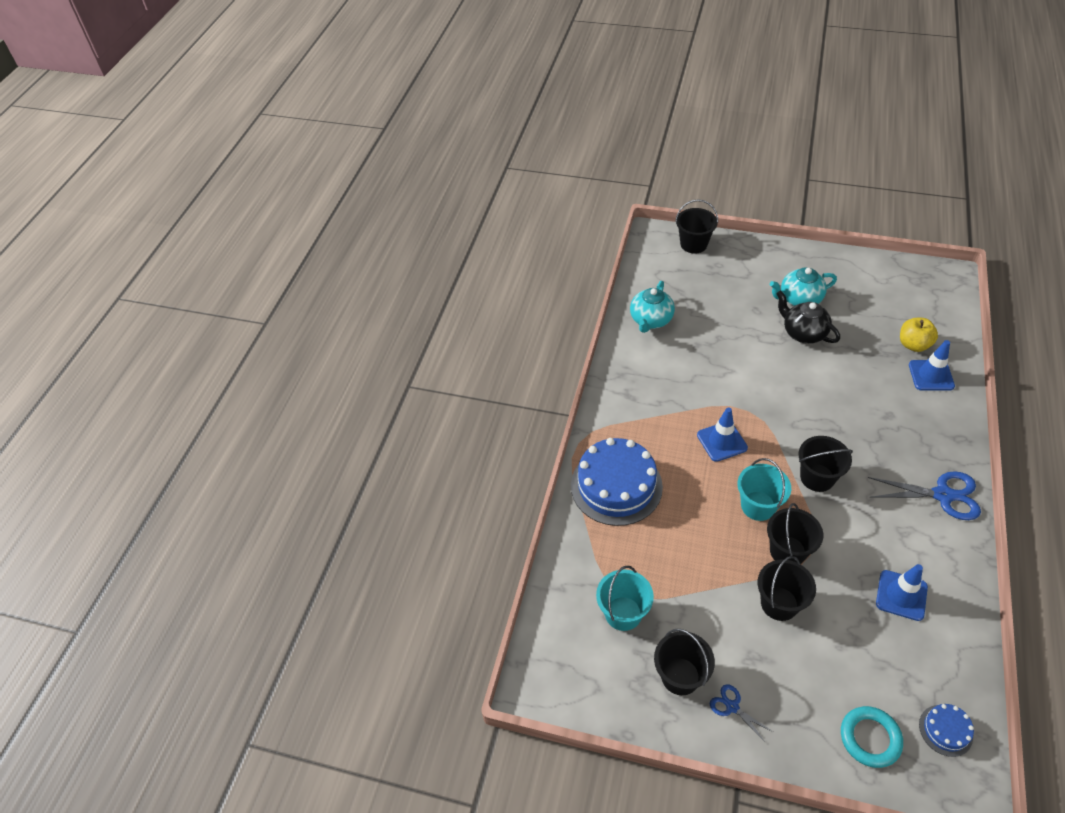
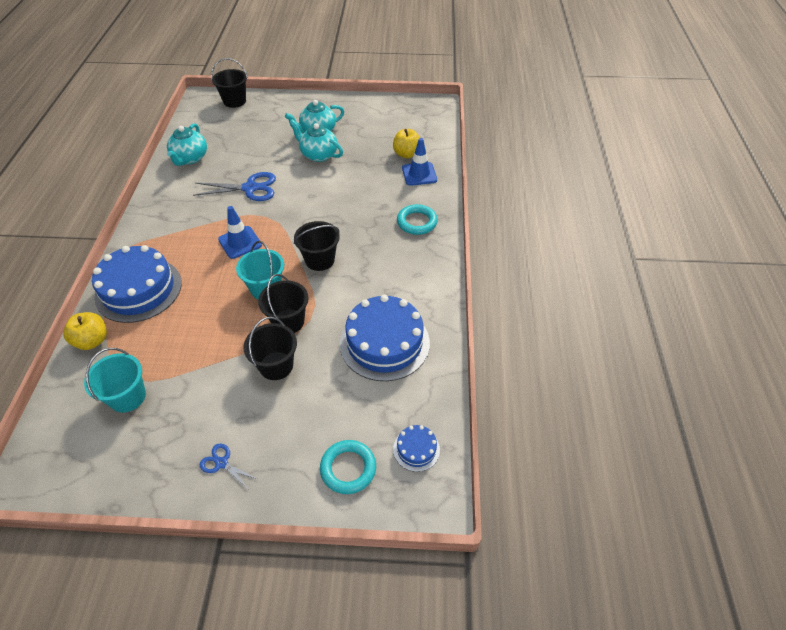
camera: 15 degrees left, 0 degrees up
black bucket [654,629,715,695] -> none
black teapot [776,290,840,344] -> turquoise teapot [289,119,343,162]
blue scissors [868,471,981,520] -> blue scissors moved to [193,172,276,201]
blue traffic cone [876,564,928,621] -> blue cake [340,295,430,381]
none -> yellow apple [63,312,107,350]
none -> turquoise ring [397,204,438,235]

